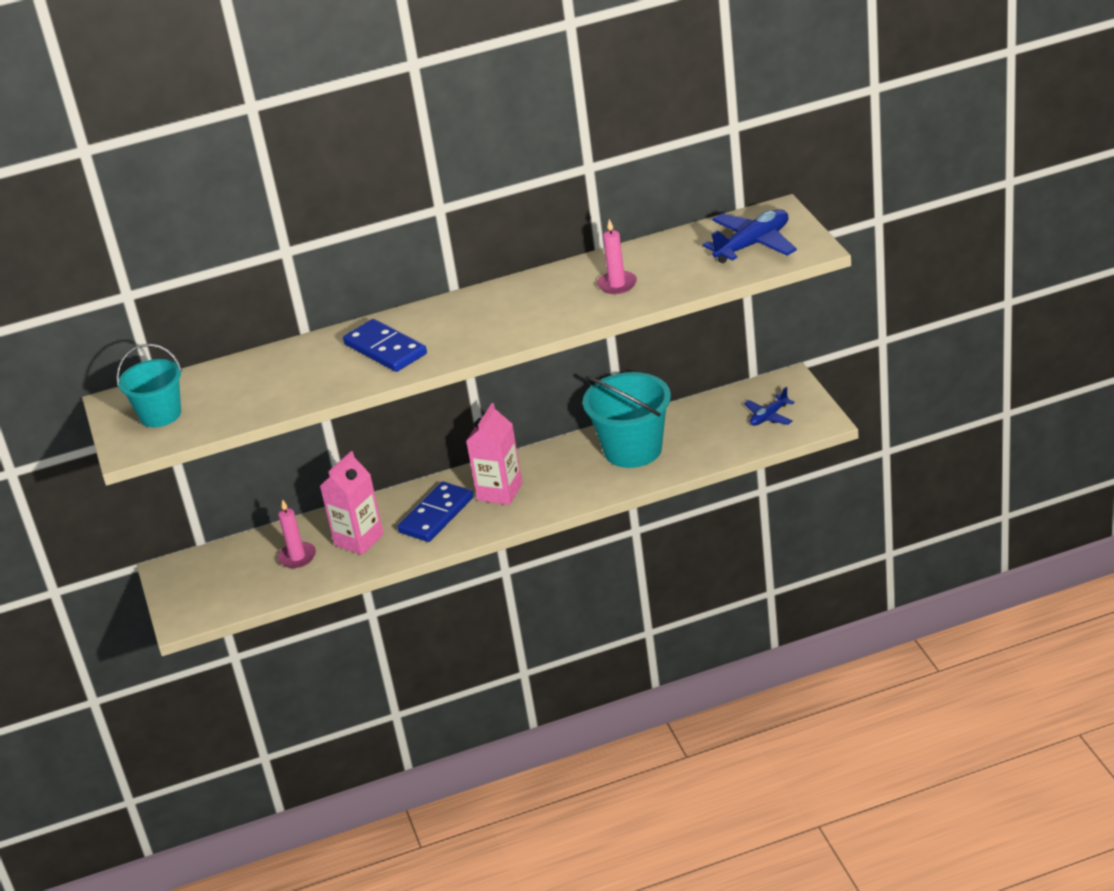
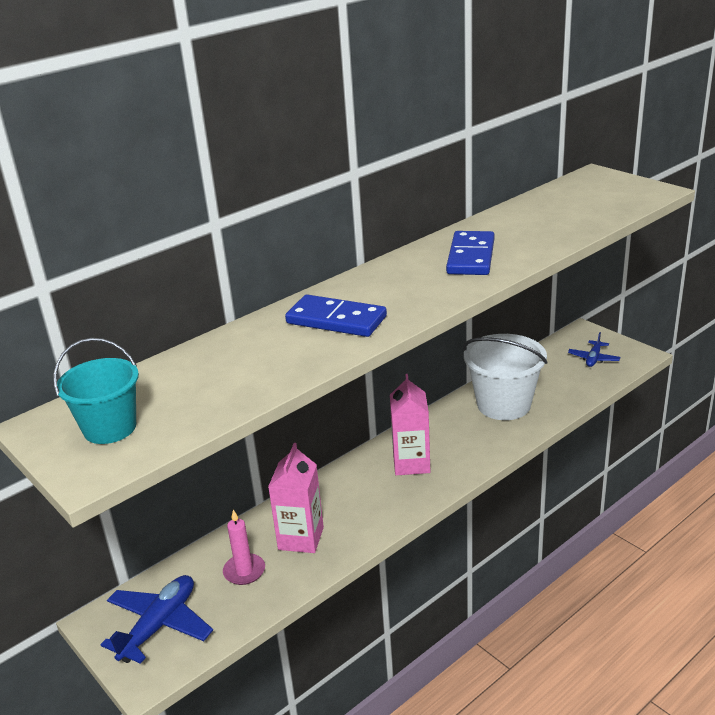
camera: 25 degrees left, 5 degrees down
blue domino [397,482,473,542] -> blue domino moved to [446,231,494,275]
turquoise bucket [583,372,671,468] -> white bucket [463,334,548,420]
pink candle [597,219,637,294] -> none
blue plane [703,209,797,263] -> blue plane moved to [101,575,213,664]

